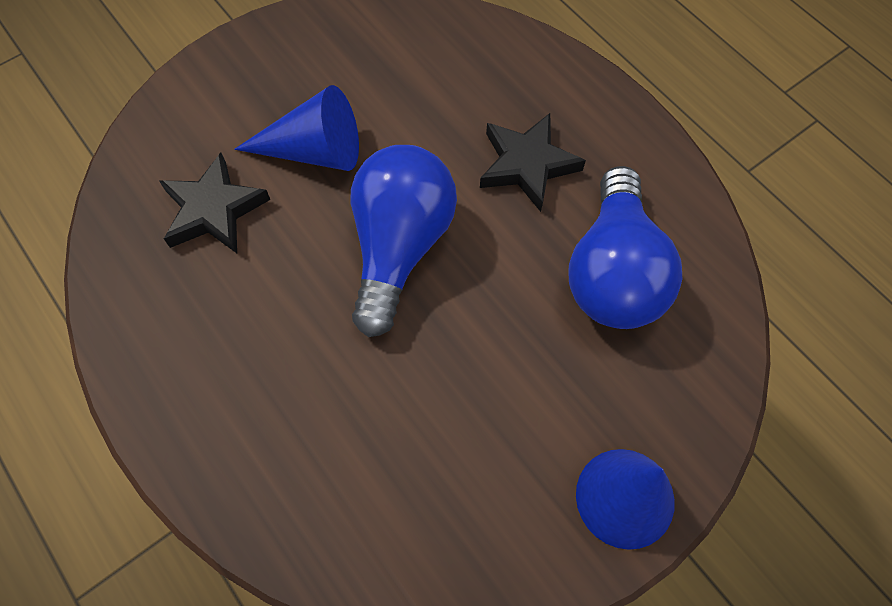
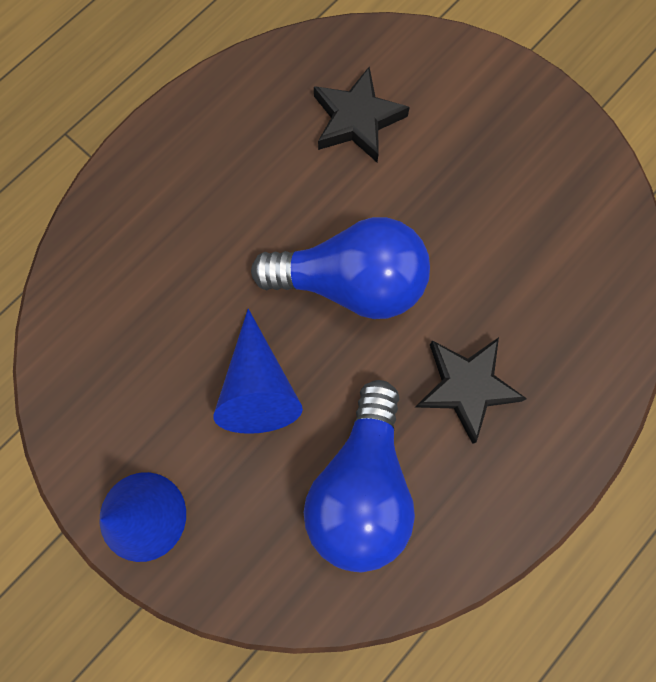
camera: 80 degrees right, 10 degrees up
blue cone [234,85,359,171] -> blue cone moved to [213,309,303,434]
blue light bulb [568,166,682,329] -> blue light bulb turned 75 degrees counterclockwise [303,380,415,572]

